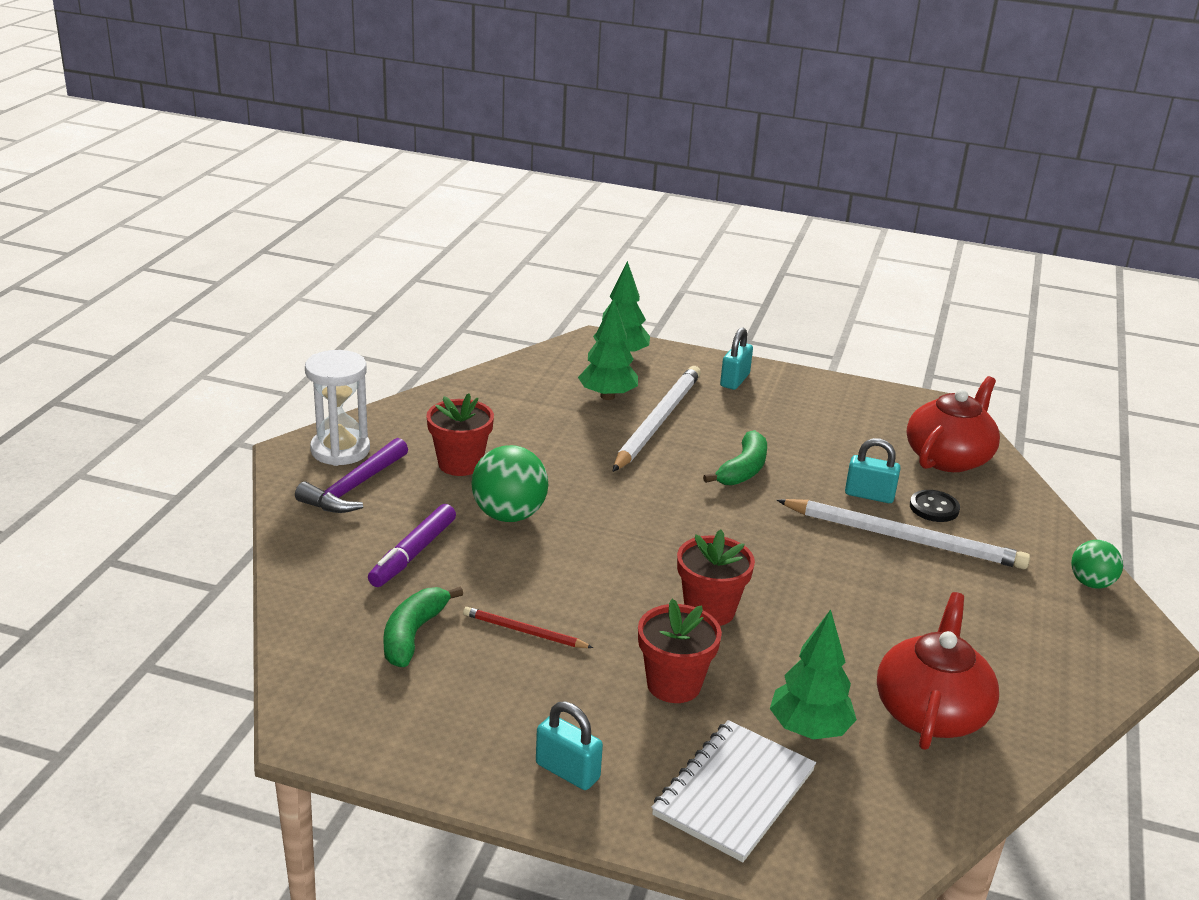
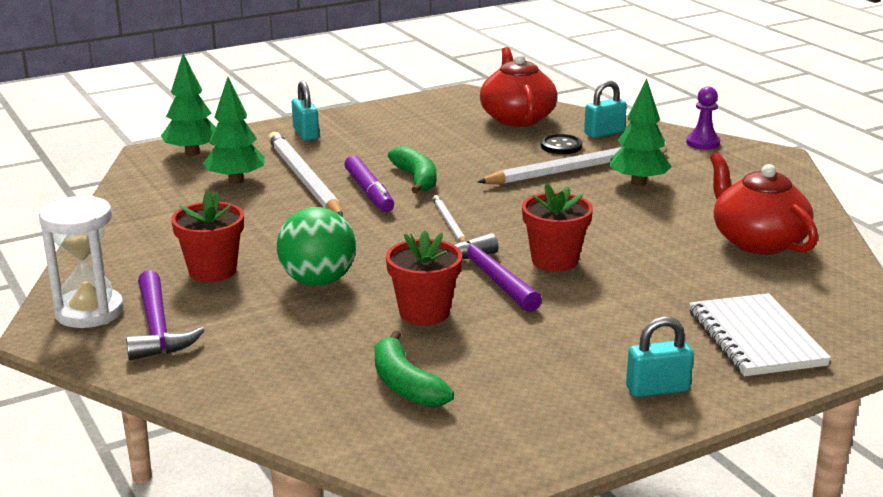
camera: 45 degrees left, 5 degrees down
purple marker [368,504,456,587] -> purple marker moved to [344,156,394,212]
red pencil [463,607,593,648] -> none
red flower pot [638,599,722,703] -> red flower pot moved to [386,230,462,325]
green tree [770,610,857,739] -> green tree moved to [610,78,672,186]
turquoise padlock [845,438,901,503] -> turquoise padlock moved to [584,80,627,138]
green ball [1071,540,1123,589] -> purple pawn [686,86,720,150]
none -> white pencil [432,195,466,242]
none -> purple hammer [453,233,542,312]

